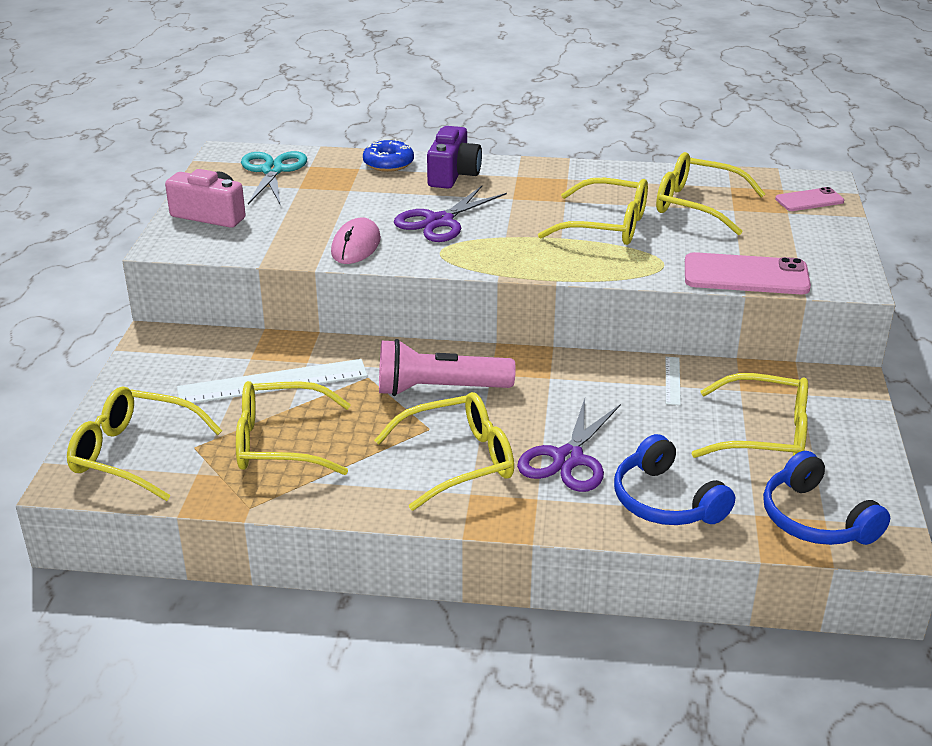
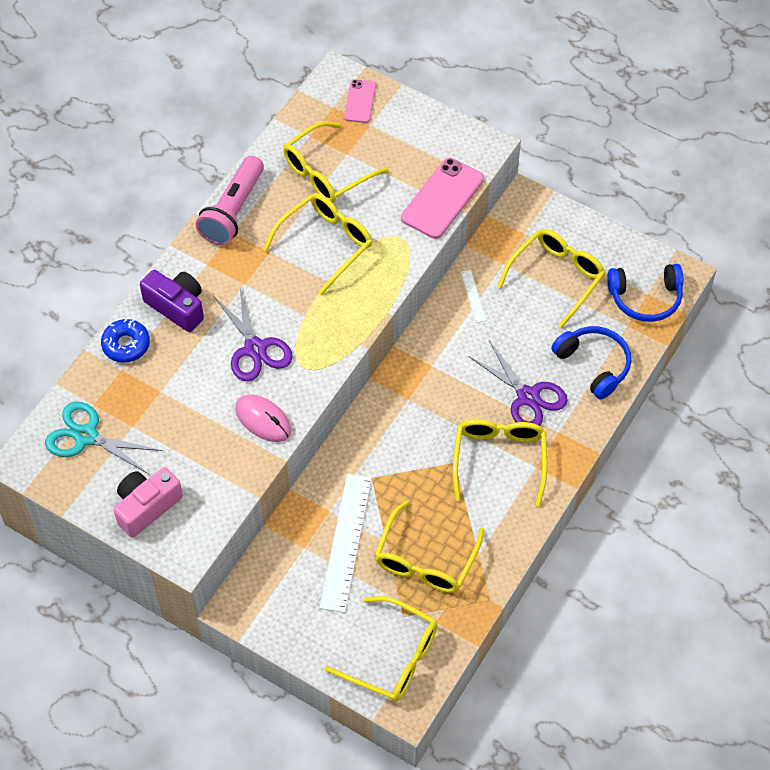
camera: 65 degrees left, 25 degrees up
yellow glasses [67,386,222,501] -> yellow glasses turned 105 degrees counterclockwise [325,596,438,702]
pink flashlight [379,339,516,396] -> pink flashlight moved to [196,156,264,245]
blue headphones [614,434,735,525] -> blue headphones turned 120 degrees counterclockwise [551,326,631,400]
white ruler [666,357,681,405] -> white ruler turned 45 degrees clockwise [461,270,486,323]

